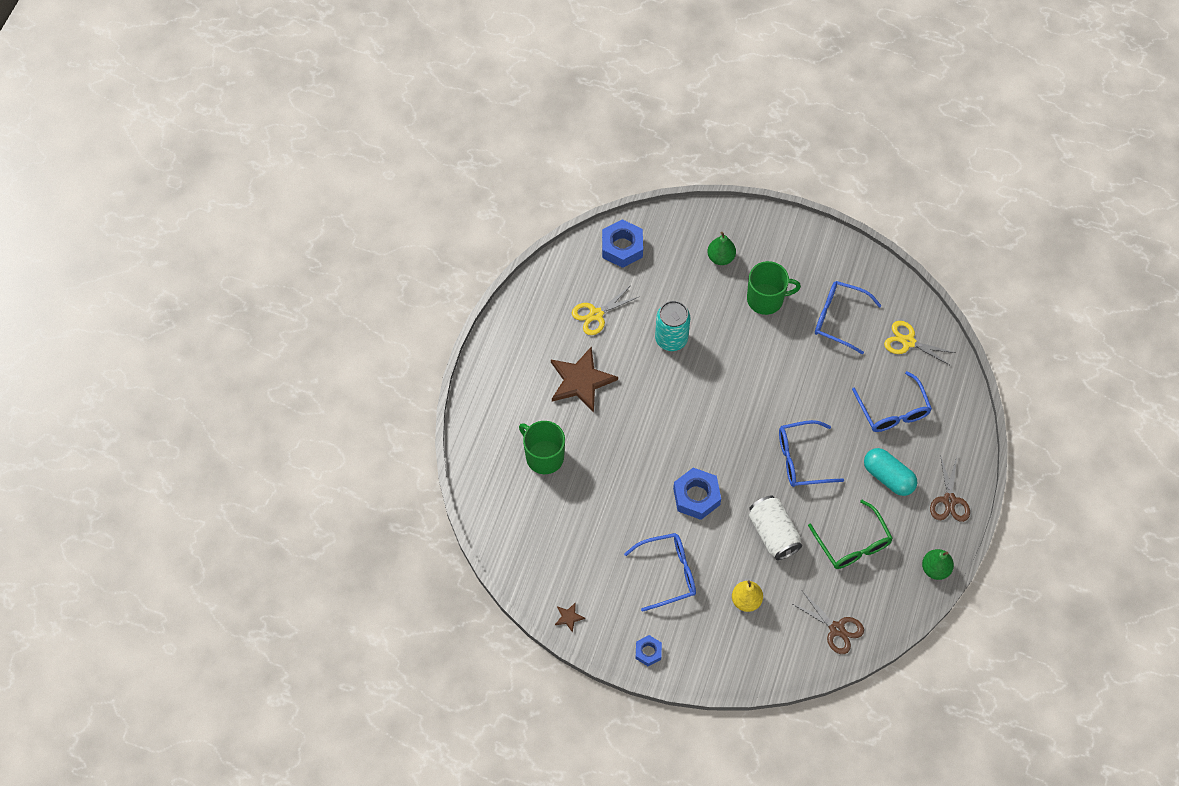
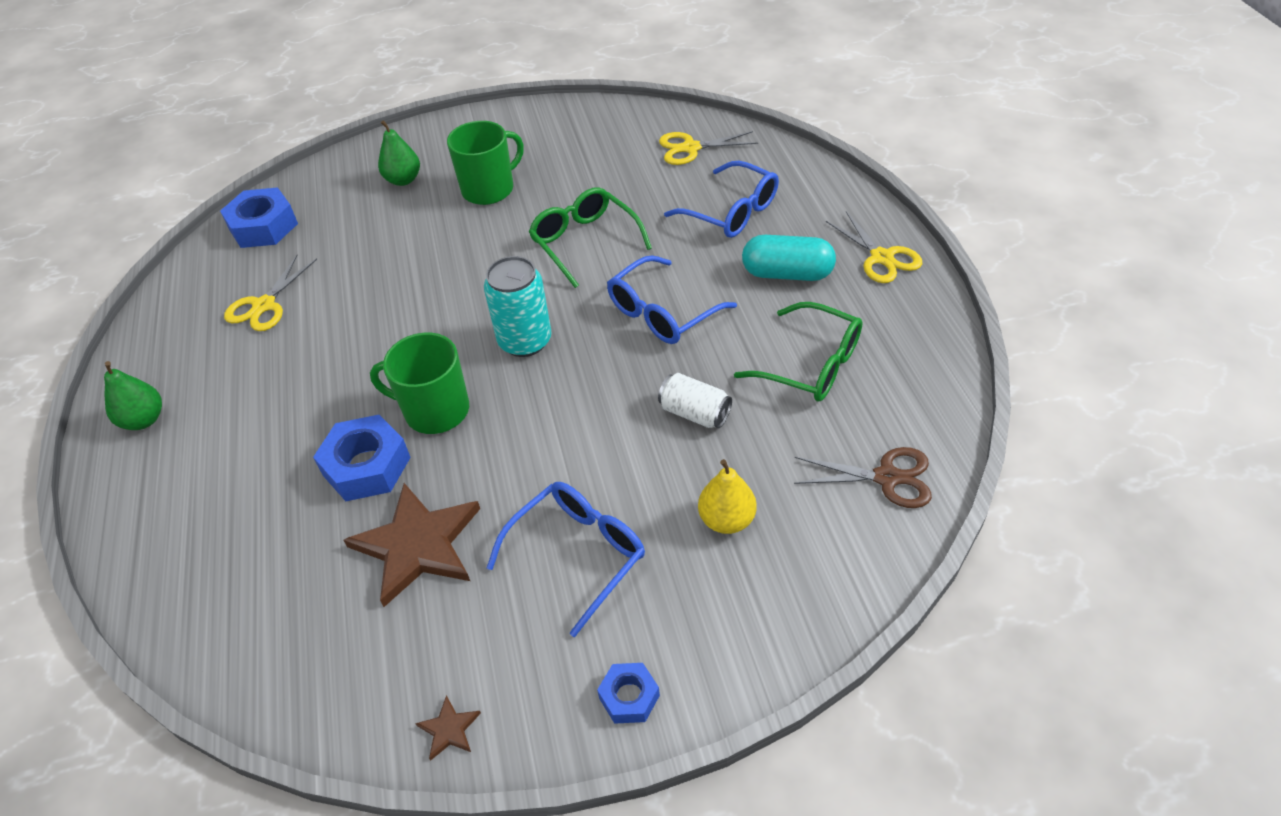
camera: 30 degrees left, 15 degrees down
green mug [519,421,565,474] -> green mug moved to [370,333,469,434]
brown star [551,347,618,412] -> brown star moved to [344,483,480,607]
turquoise can [655,301,690,351] -> turquoise can moved to [484,256,552,357]
blue nut [673,468,721,520] -> blue nut moved to [313,415,411,501]
white can [749,495,802,560] -> white can [658,373,732,429], size x0.66
blue glasses [815,281,882,354] -> none
green pear [922,549,954,580] -> green pear moved to [104,361,162,430]
brown scissors [930,455,970,522] -> yellow scissors [826,211,922,283]
none -> green glasses [529,187,652,288]

